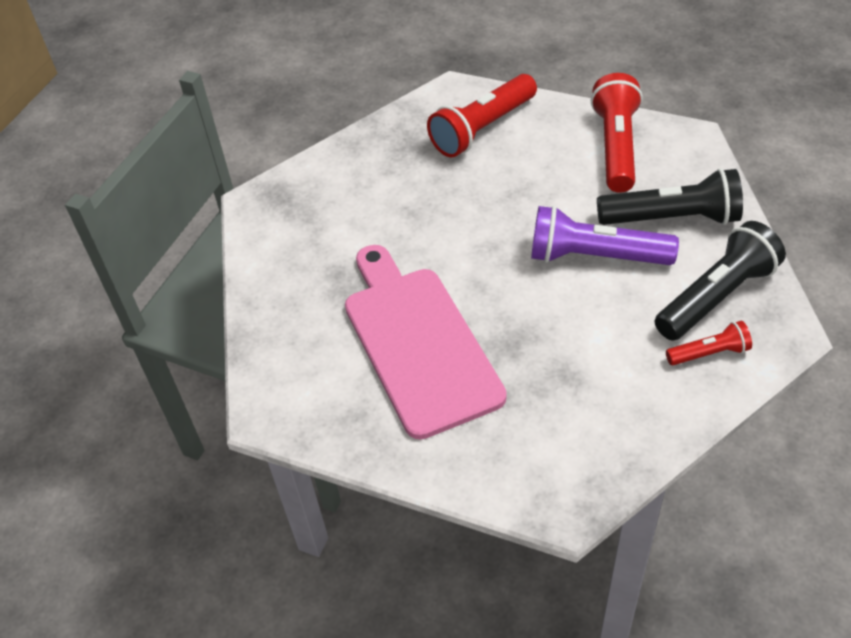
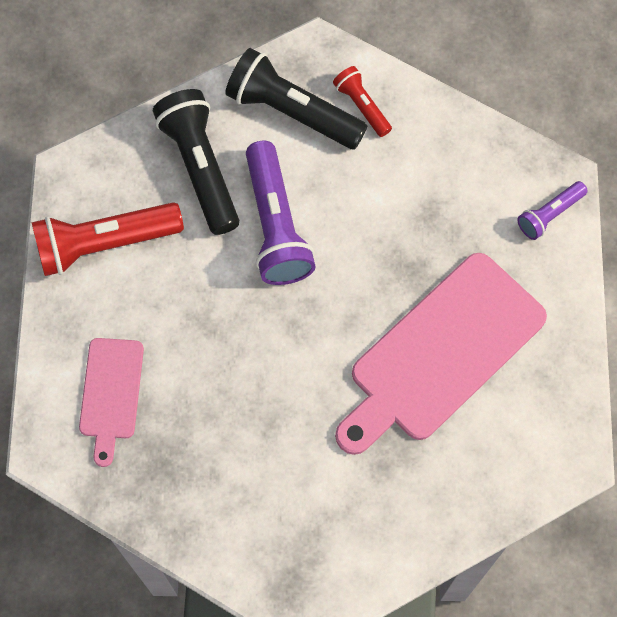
camera: 115 degrees left, 20 degrees up
red flashlight [427,74,537,157] -> pink cutting board [79,338,144,467]
none -> purple flashlight [517,181,588,240]

